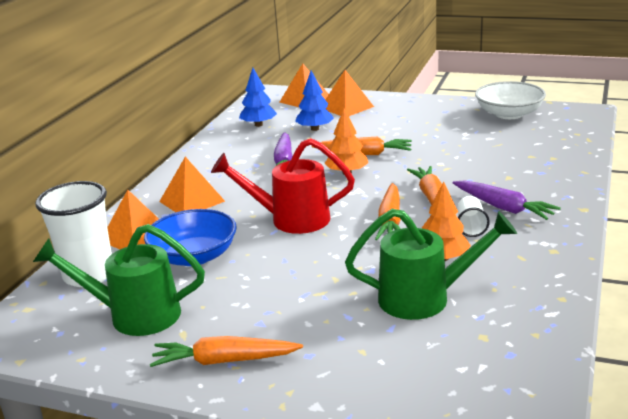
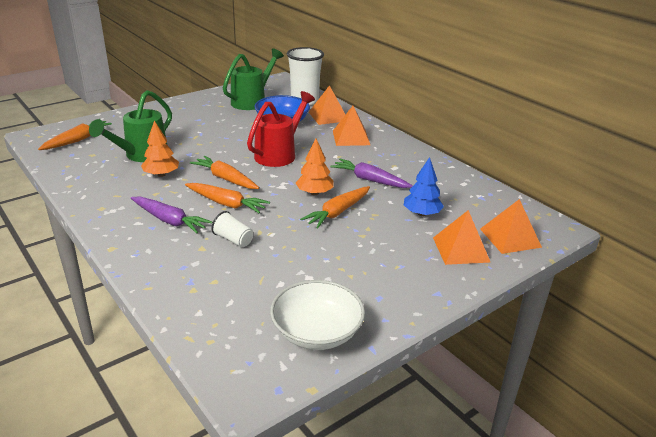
camera: 120 degrees right, 5 degrees up
orange carrot [150,336,303,367] -> orange carrot moved to [38,121,112,150]
blue tree [239,68,277,127] -> none
purple carrot [453,180,561,220] -> purple carrot turned 135 degrees counterclockwise [131,196,212,233]
white cup [458,196,490,237] -> white cup moved to [212,211,253,247]

